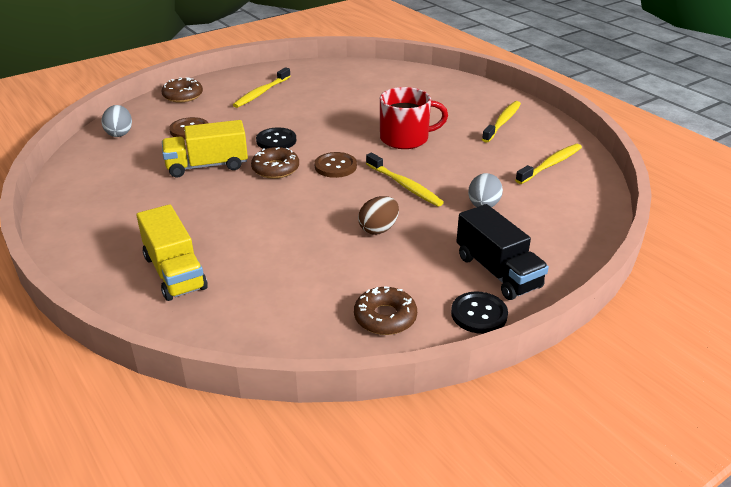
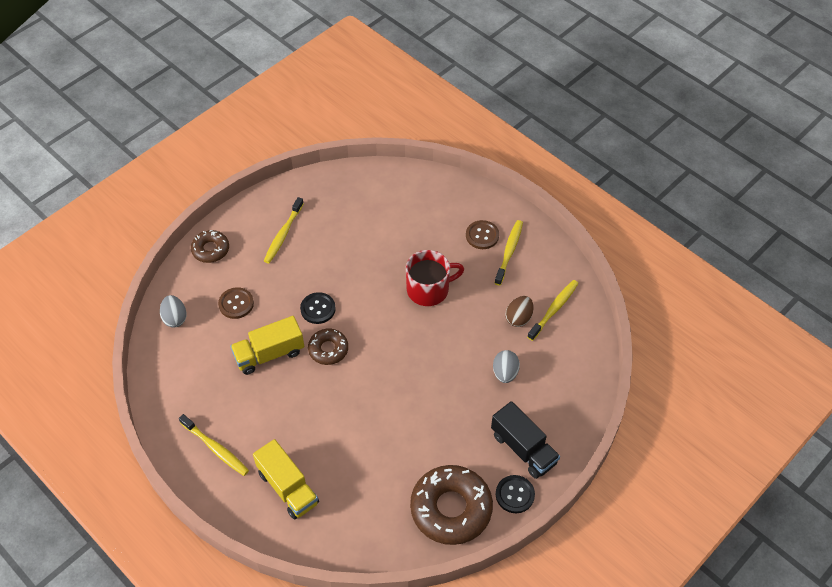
camera: 10 degrees left, 20 degrees up
brown button [315,152,357,178] -> brown button moved to [466,220,499,249]
brown donut [354,287,417,335] -> brown donut [410,465,493,545], size x1.85
brown egg [358,196,399,235] -> brown egg moved to [506,296,534,327]
yellow toothbrush [366,153,444,207] -> yellow toothbrush moved to [179,414,249,476]

